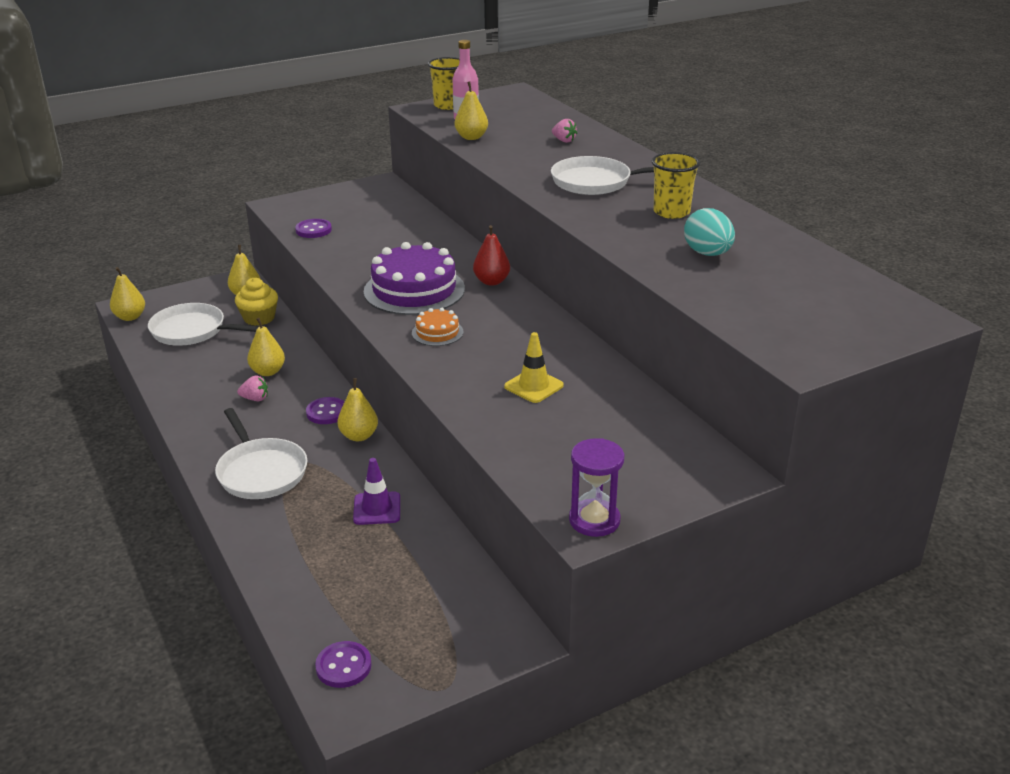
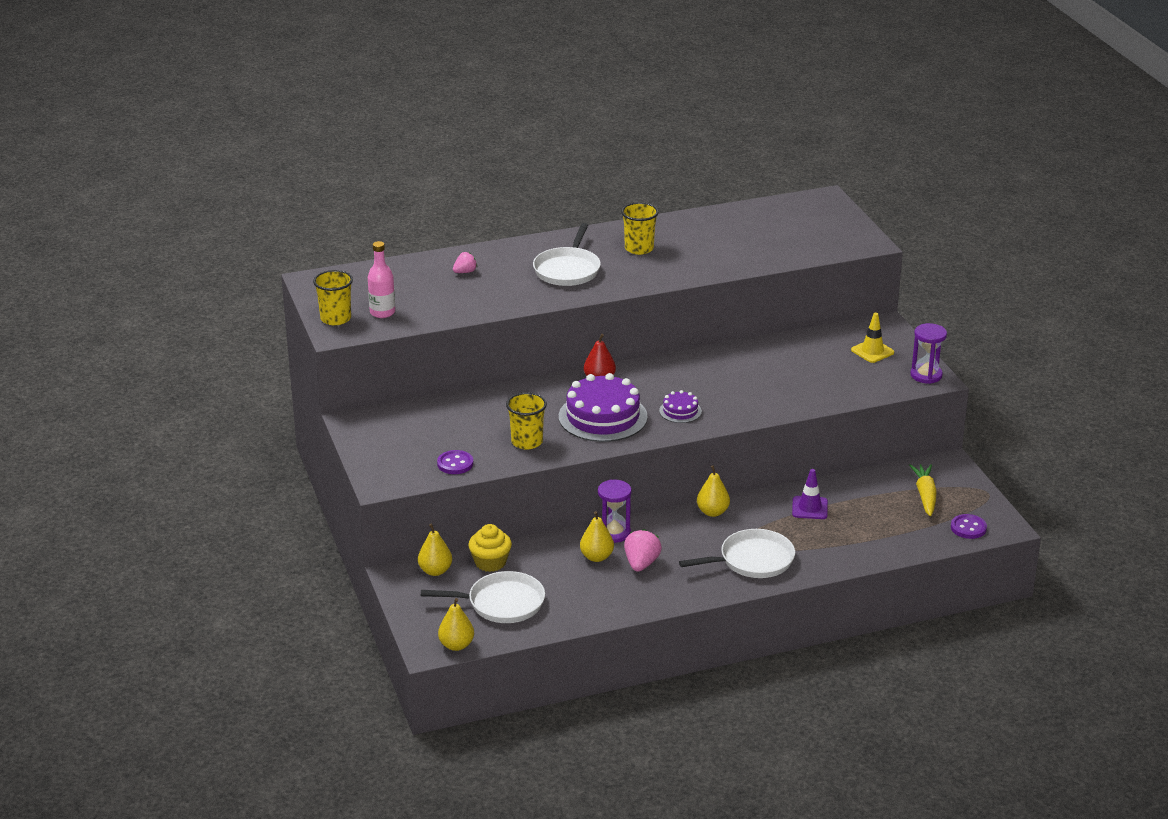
camera: 80 degrees left, 0 degrees up
white pan [148,303,260,346] -> white pan turned 120 degrees counterclockwise [421,571,545,623]
pink strawberry [237,375,268,401] -> pink strawberry [624,529,662,571], size x1.60
purple button [306,397,345,424] -> none
orange cake [412,308,464,346] -> purple cake [659,390,702,423]
yellow pear [455,81,488,140] -> none
yellow traffic cone [504,332,564,403] -> yellow traffic cone moved to [851,313,894,363]
turquoise egg [684,208,735,256] -> none
none -> yellow cup [506,392,547,450]
none -> purple hourglass [598,479,632,543]
none -> yellow carrot [909,464,937,516]

